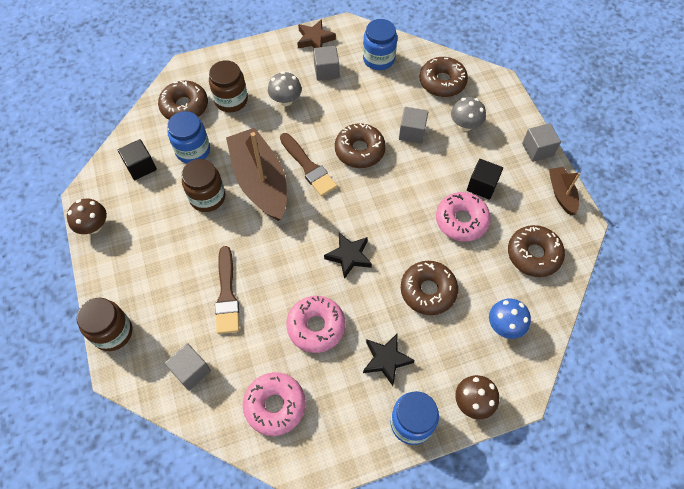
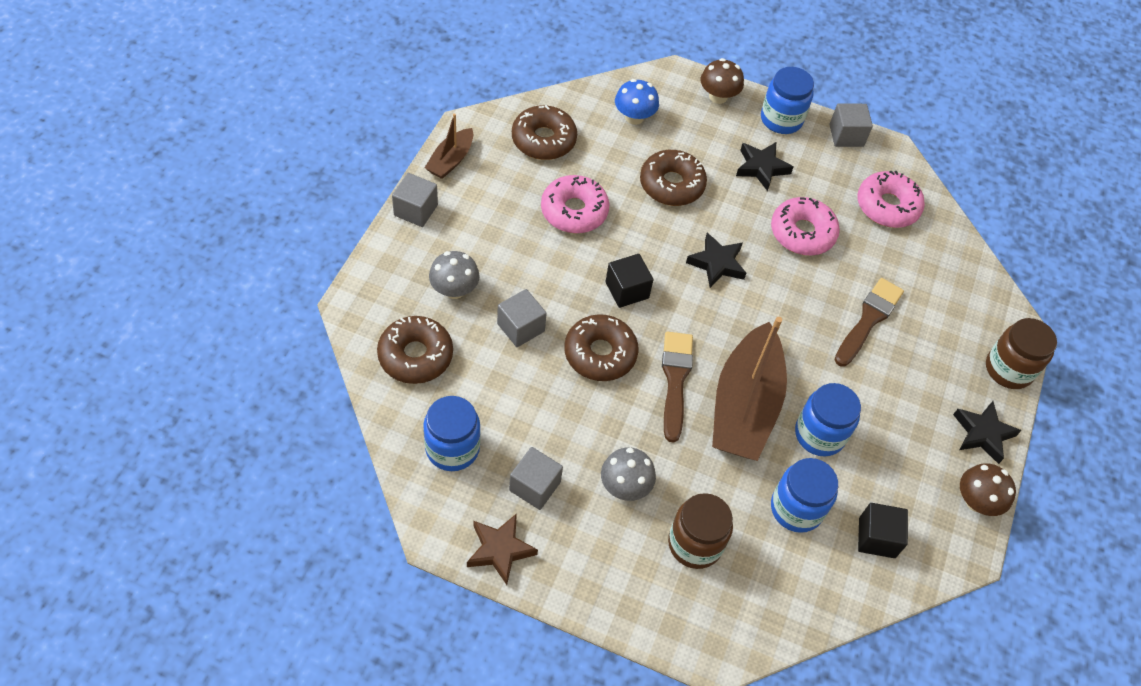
camera: 145 degrees left, 5 degrees down
brown donut [158,80,208,120] -> none
grey cube [165,343,211,391] -> grey cube moved to [829,103,873,147]
brown jar [182,159,225,212] -> blue jar [795,383,861,457]
black cube [467,159,503,200] -> black cube moved to [605,254,654,308]
none -> black star [953,401,1022,464]

